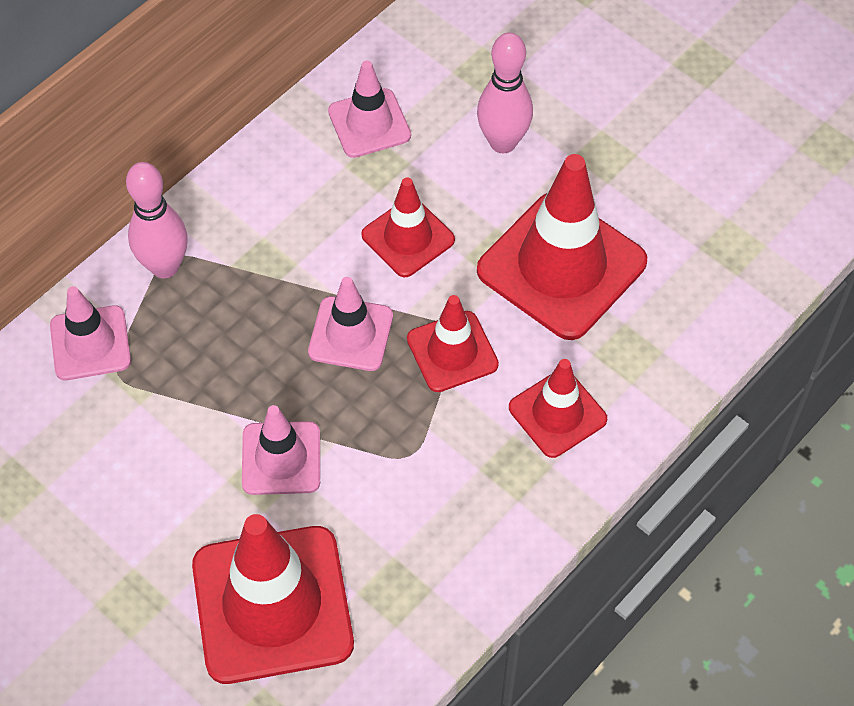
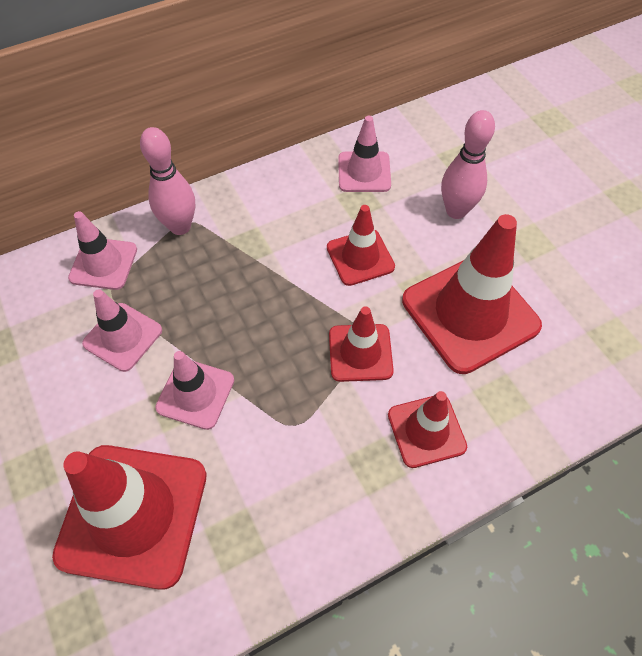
camera: 20 degrees right, 0 degrees up
pink traffic cone [308,277,393,371] -> pink traffic cone moved to [82,289,162,372]

